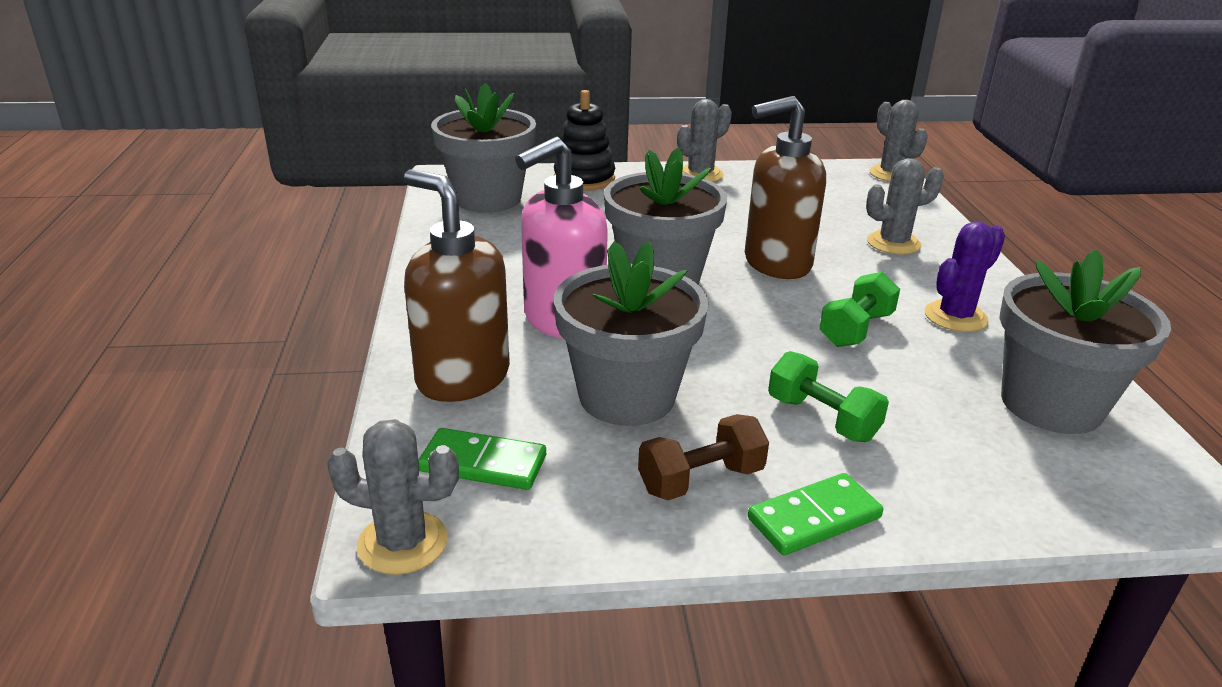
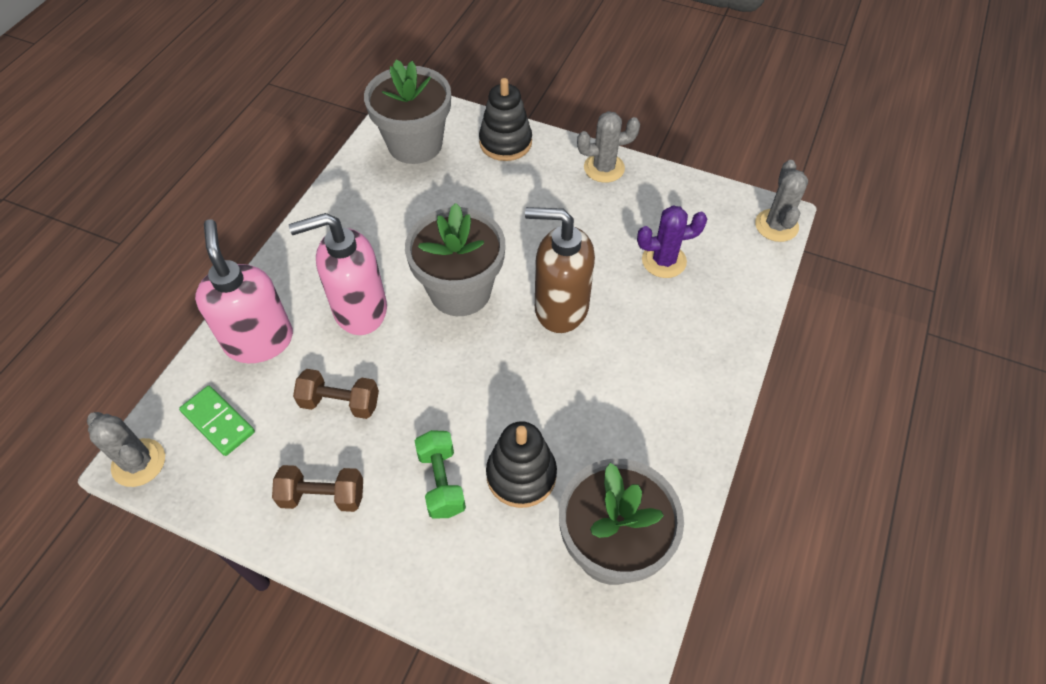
camera: 30 degrees right, 25 degrees up
brown soap dispenser [404,170,510,402] -> pink soap dispenser [195,219,293,363]
grey flower pot [554,241,709,426] -> brown dumbbell [293,369,379,419]
green domino [748,473,883,555] -> none
green dumbbell [819,272,900,347] -> none
grey cactus [866,158,944,255] -> none
purple cactus [925,222,1005,332] -> purple cactus moved to [637,206,707,278]
none -> black stacking toy [486,421,557,508]

